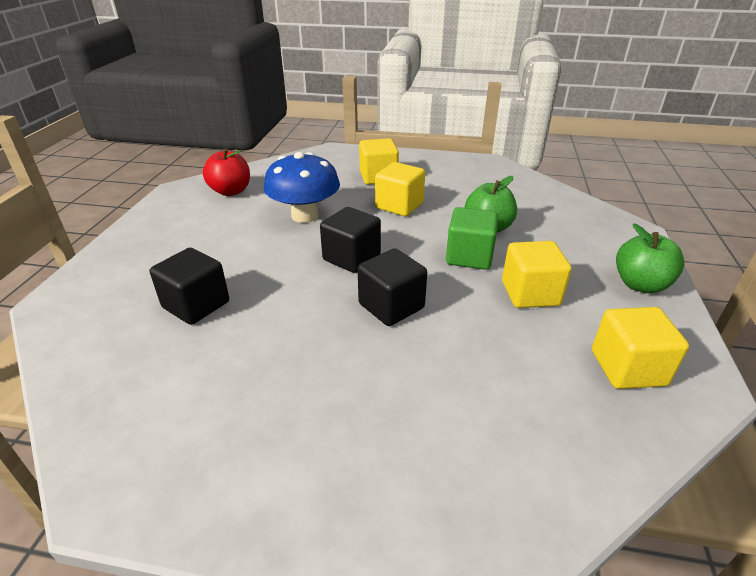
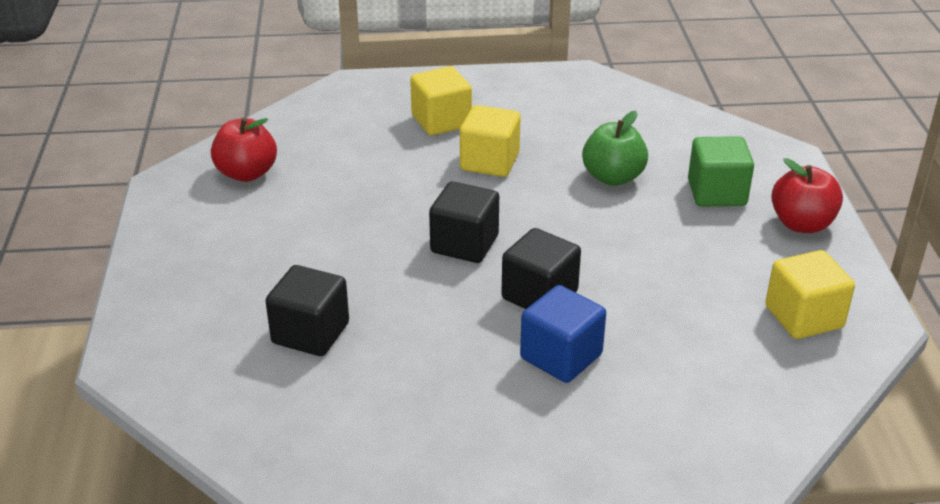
camera: 15 degrees left, 0 degrees up
blue mushroom [264,152,340,223] -> none
green cube [446,207,498,270] -> green cube moved to [688,136,754,207]
yellow cube [502,241,572,308] -> none
green apple [616,224,685,293] -> red apple [771,158,843,233]
none -> blue cube [520,285,606,383]

